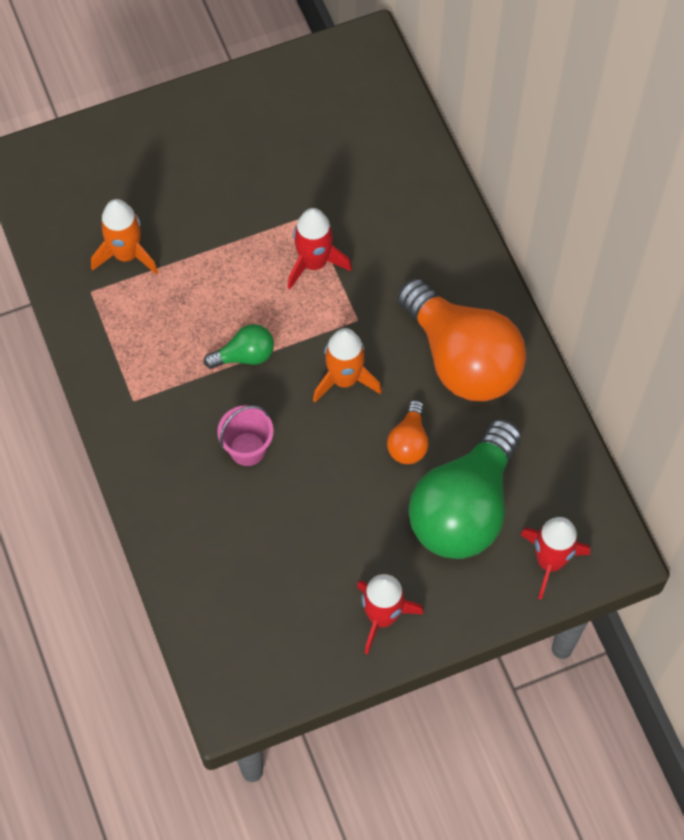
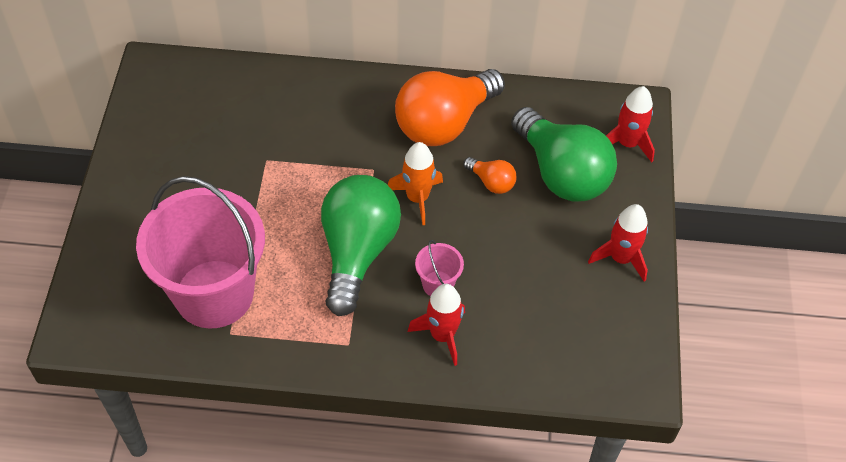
camera: 65 degrees left, 10 degrees down
orange rocket [91,199,158,275] -> pink bucket [136,176,265,329]
green light bulb [204,324,274,369] -> green light bulb [321,175,401,316], size x2.24
red rocket [288,208,352,289] -> red rocket moved to [408,284,465,366]
orange light bulb [397,278,526,401] -> orange light bulb turned 150 degrees clockwise [395,69,505,146]

